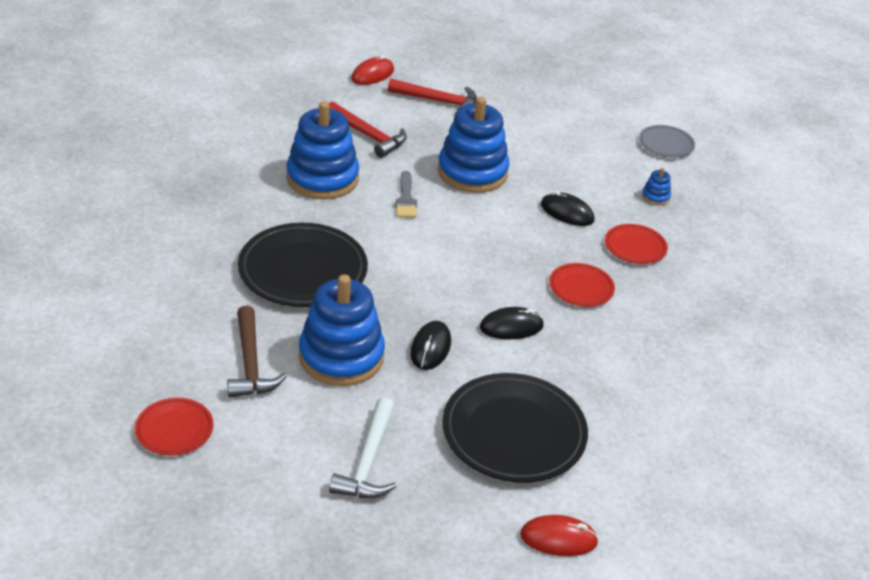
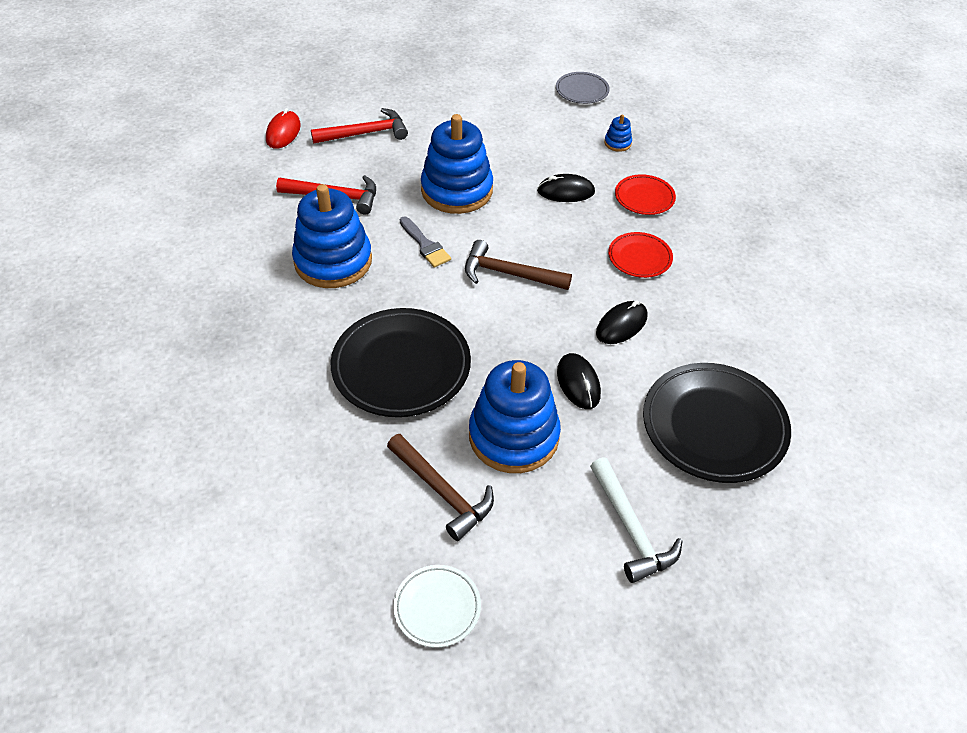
camera: 30 degrees left, 10 degrees up
red plate [135,398,214,456] -> white plate [393,565,481,648]
red mouse [520,515,599,556] -> none
none -> brown hammer [465,240,572,290]

